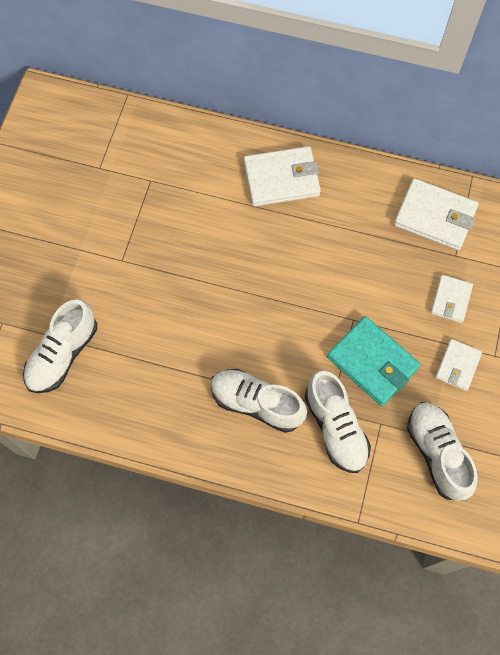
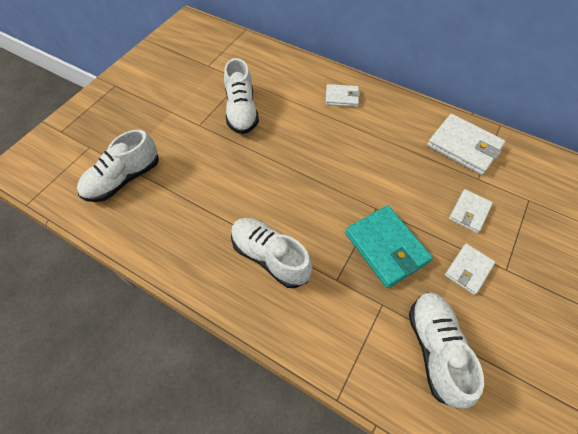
camera: 15 degrees right, 10 degrees down
white wallet [244,146,321,207] -> white wallet [326,84,360,107], size x0.59
white shoe [305,371,371,473] -> white shoe moved to [224,58,259,134]

